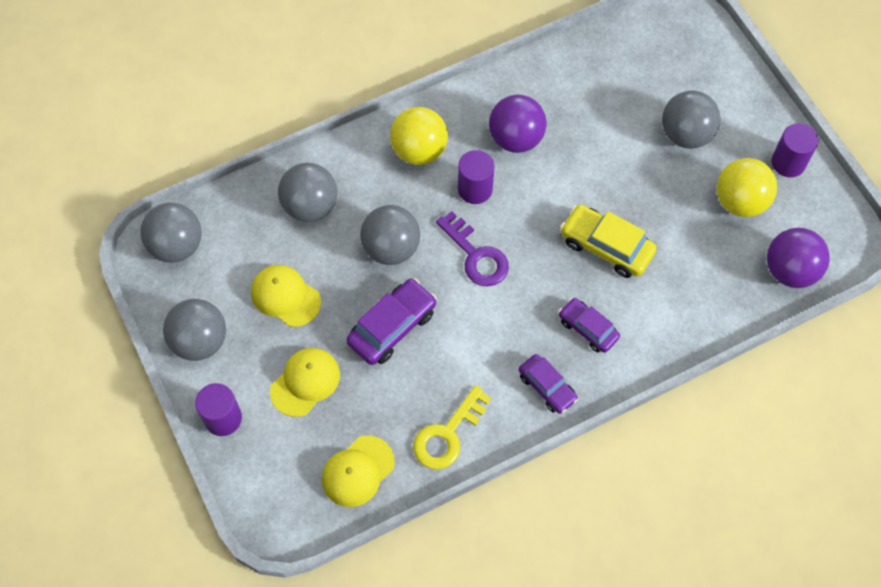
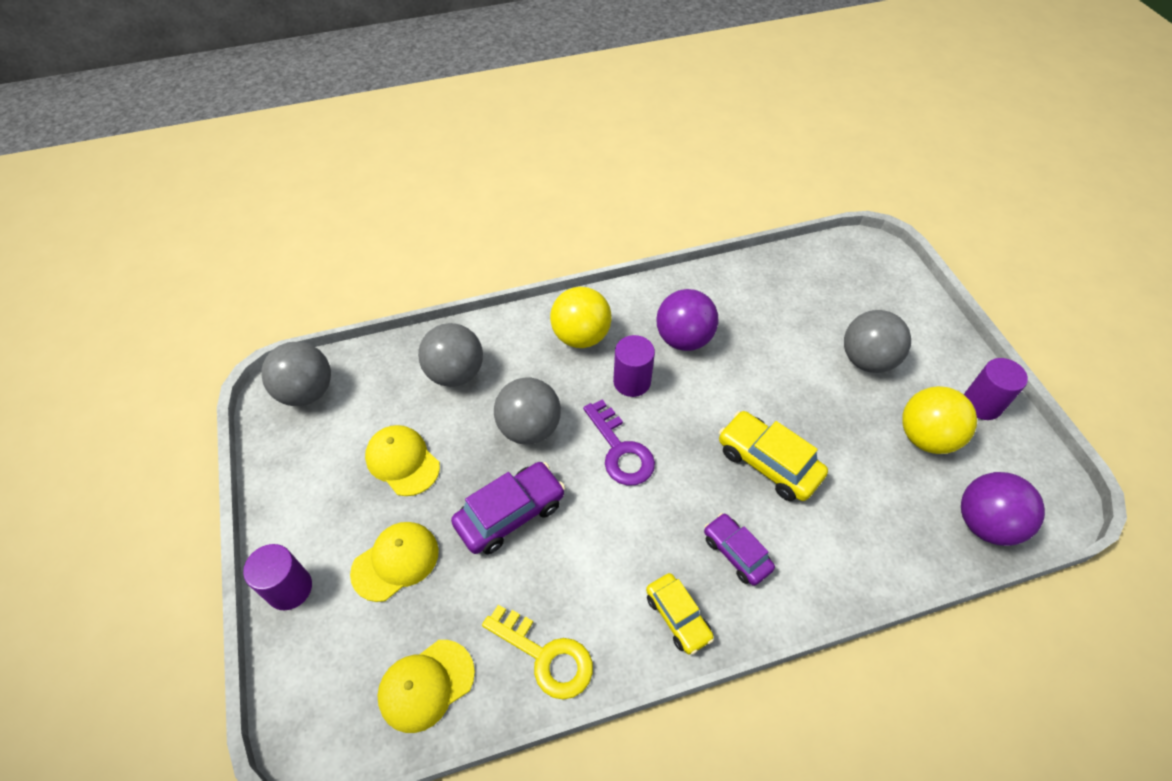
camera: 10 degrees right, 10 degrees down
grey ball [163,299,226,361] -> none
yellow key [413,385,491,469] -> yellow key turned 105 degrees counterclockwise [482,605,593,699]
purple car [519,354,578,414] -> yellow car [646,573,714,654]

